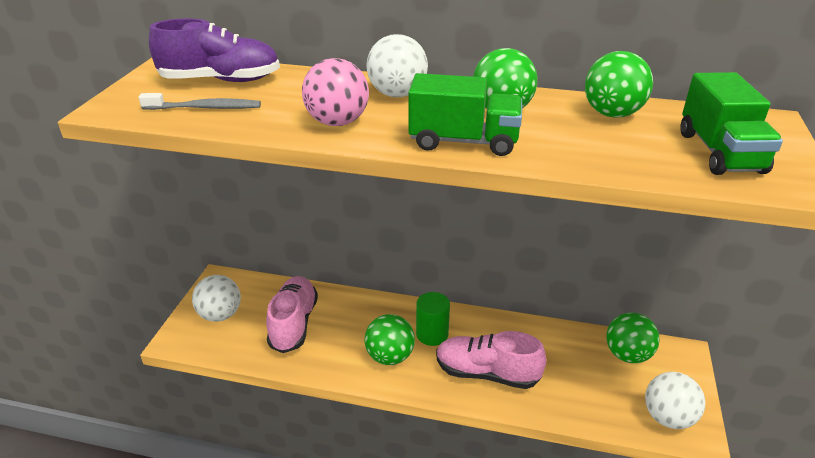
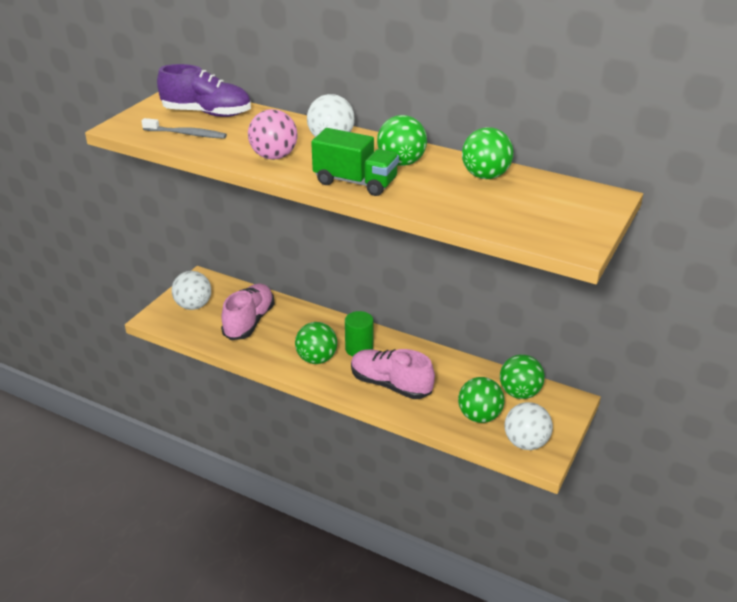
camera: 15 degrees right, 0 degrees up
green truck [680,72,783,175] -> none
none -> green ball [458,377,504,423]

